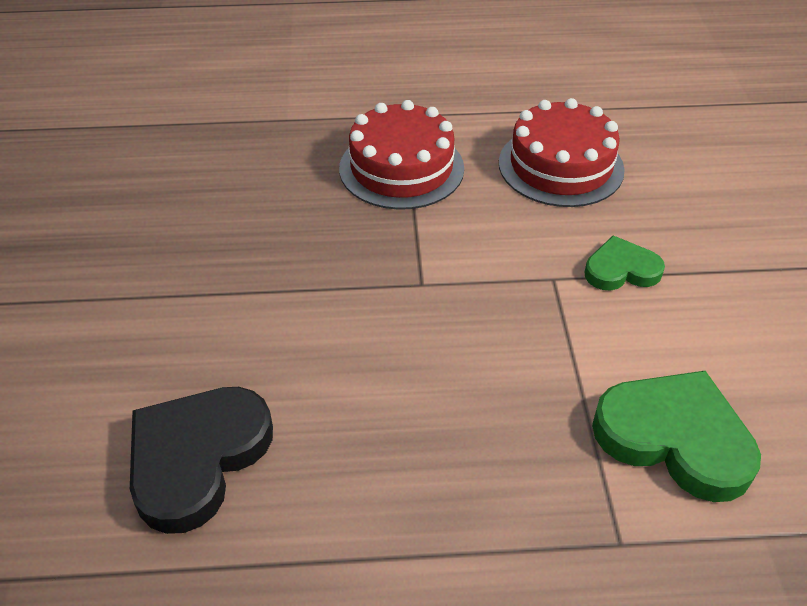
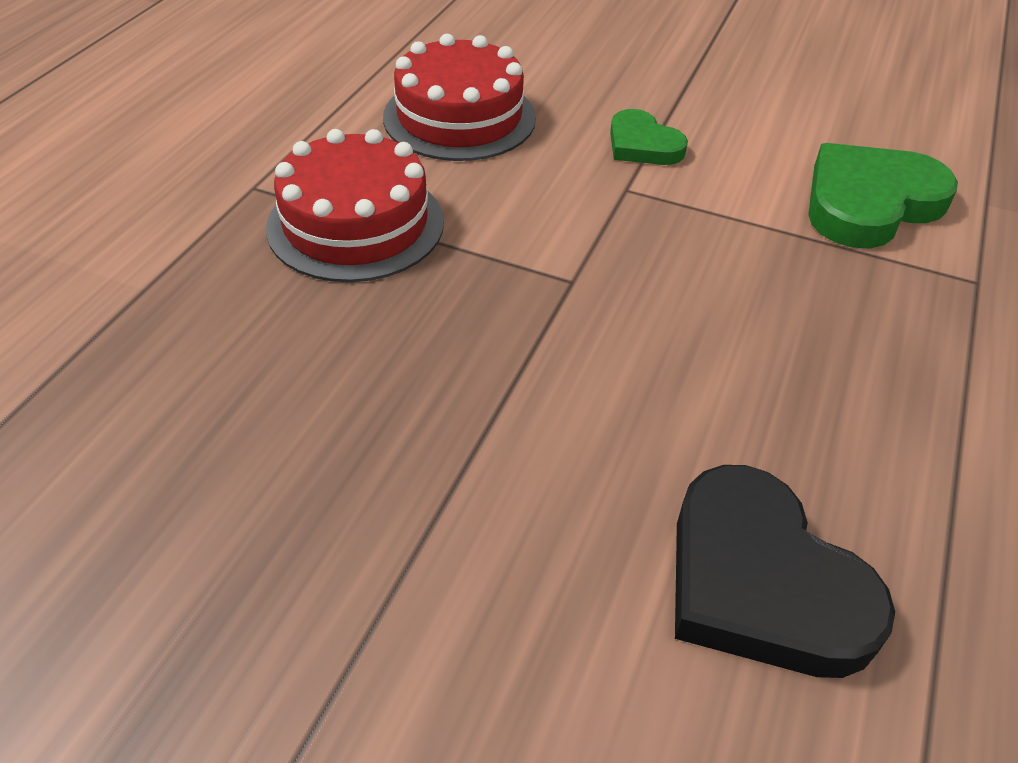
camera: 65 degrees left, 0 degrees up
green heart [585,236,665,291] -> green heart turned 60 degrees counterclockwise [610,109,688,165]

